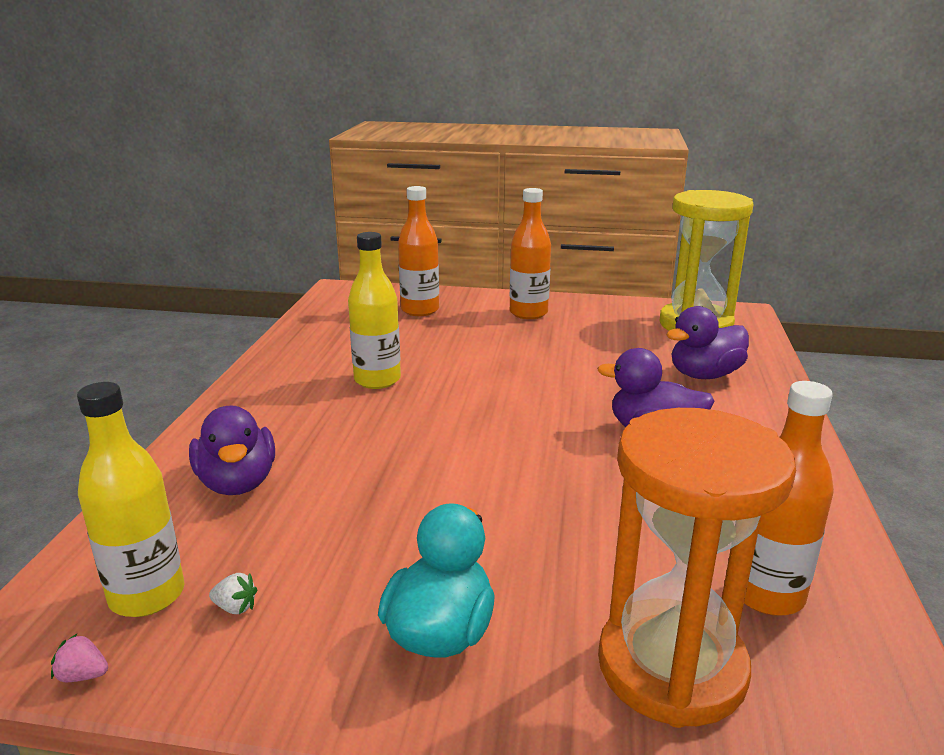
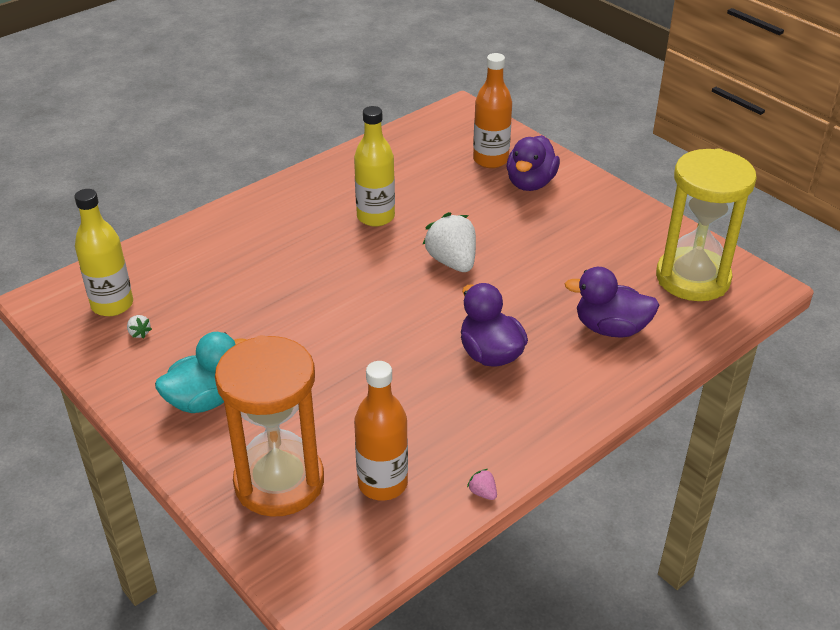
camera: 40 degrees right, 15 degrees up
pink strawberry [51,633,108,682] -> pink strawberry moved to [467,469,497,500]
purple duck [189,406,275,495] -> purple duck moved to [507,135,560,191]
orange bottle [510,188,551,319] -> none
none -> white strawberry [422,212,476,272]

